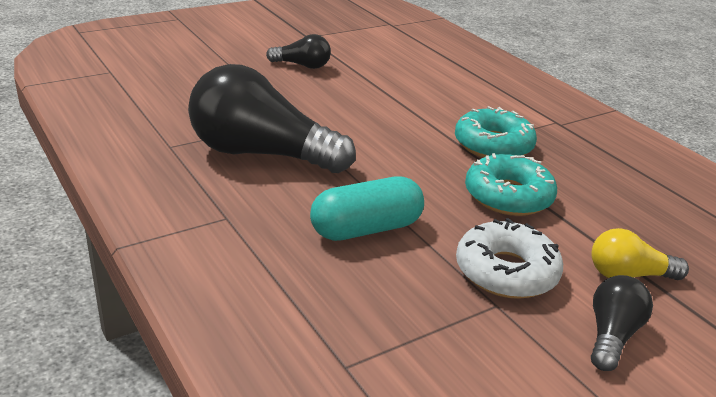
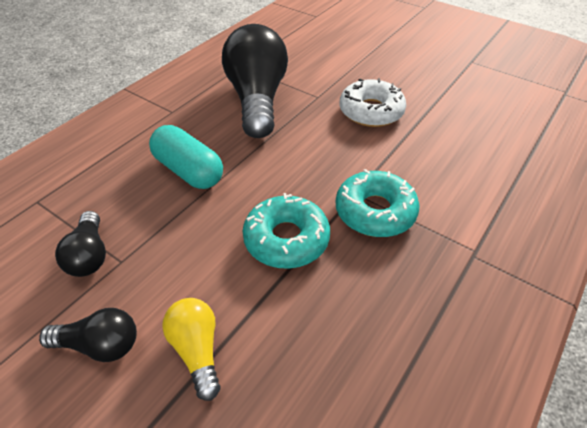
camera: 70 degrees right, 15 degrees up
black light bulb [266,34,331,69] -> black light bulb moved to [55,211,106,277]
white donut [456,218,563,299] -> white donut moved to [339,78,406,127]

